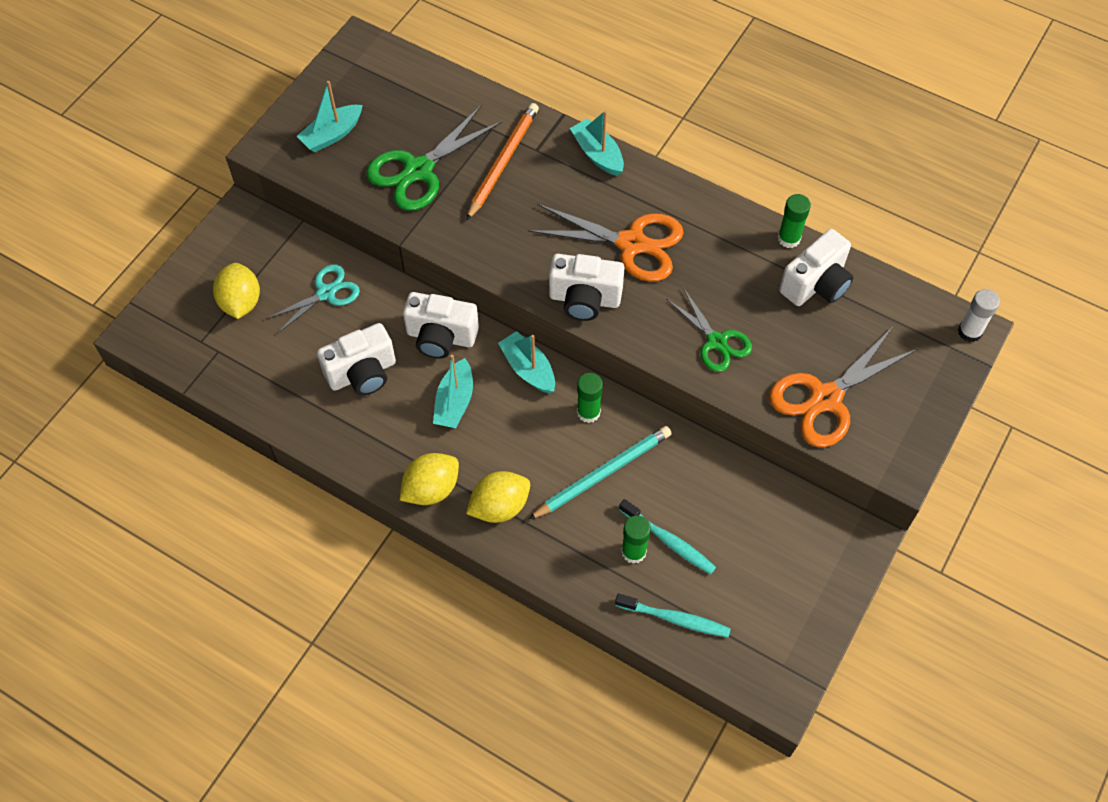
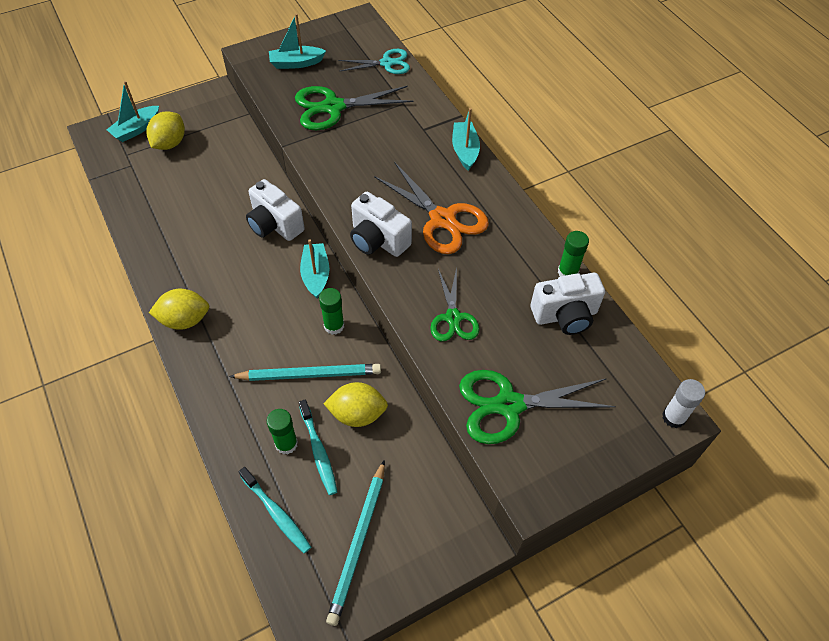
camera: 30 degrees right, 5 degrees down
turquoise scissors [266,264,360,334] -> turquoise scissors moved to [338,49,410,74]
white camera [317,323,396,395] -> none
turquoise boat [433,354,473,428] -> turquoise boat moved to [106,81,159,142]
orange pencil [466,103,539,221] -> none
yellow lemon [466,471,530,523] -> yellow lemon moved to [323,382,388,427]
orange scissors [769,327,918,447] -> green scissors [459,370,616,444]
none -> turquoise pencil [326,460,385,626]

